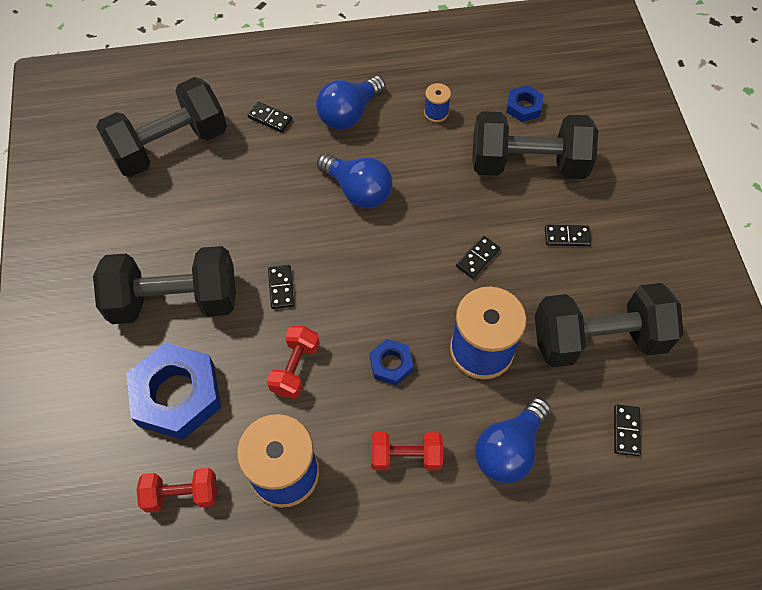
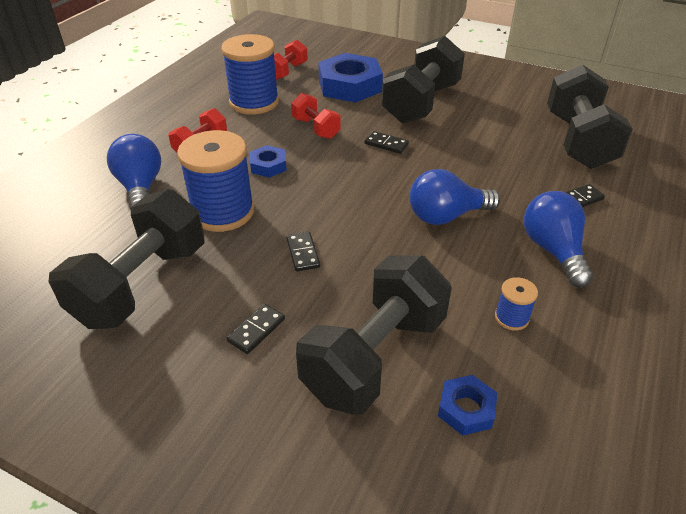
camera: 125 degrees right, 20 degrees down
black domino [614,404,641,456] -> none

